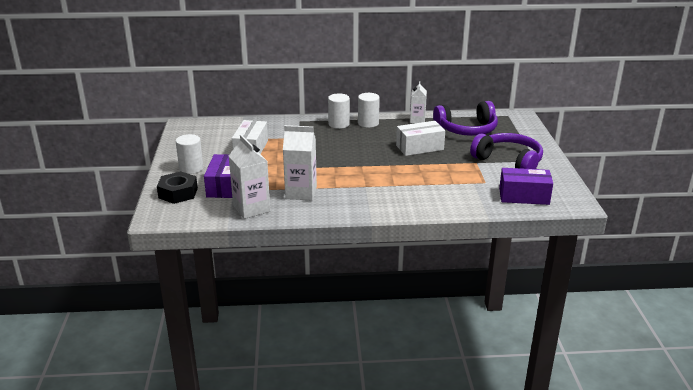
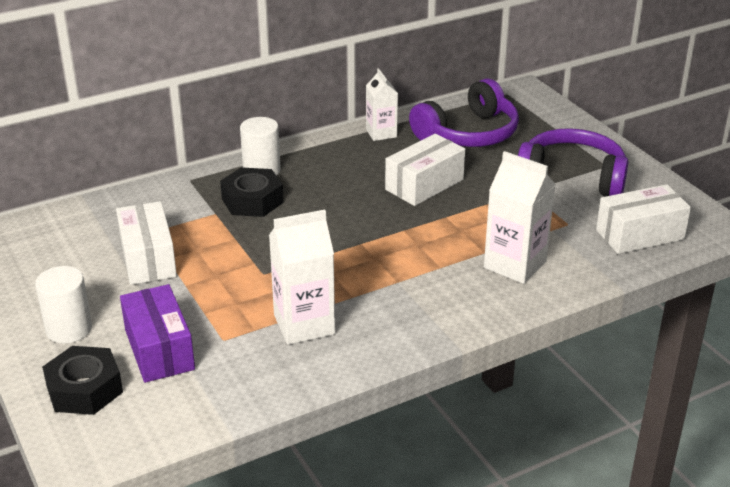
camera: 25 degrees left, 5 degrees up
white carton [229,135,270,219] -> white carton moved to [484,151,556,284]
white cylinder [358,93,380,128] -> none
purple box [499,168,553,205] -> white box [596,184,691,254]
none -> black nut [220,167,284,217]

